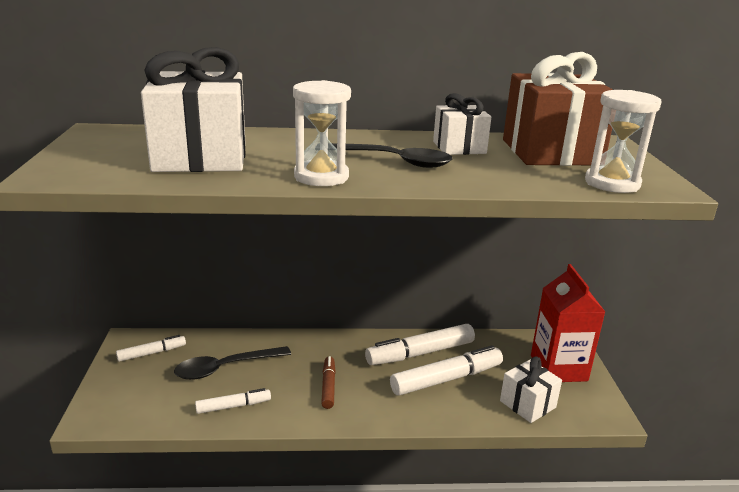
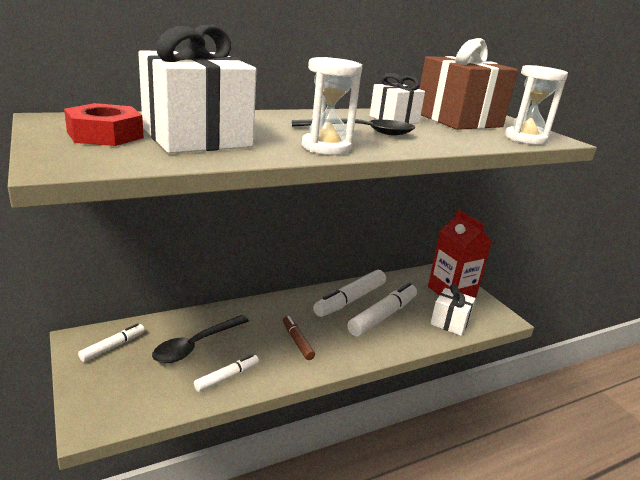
camera: 25 degrees left, 0 degrees up
none -> red nut [64,103,144,146]

